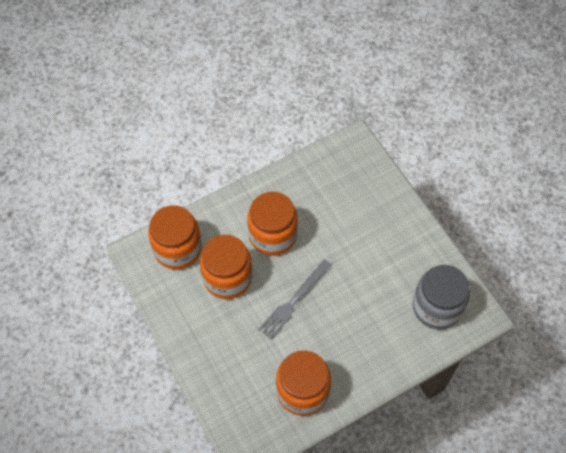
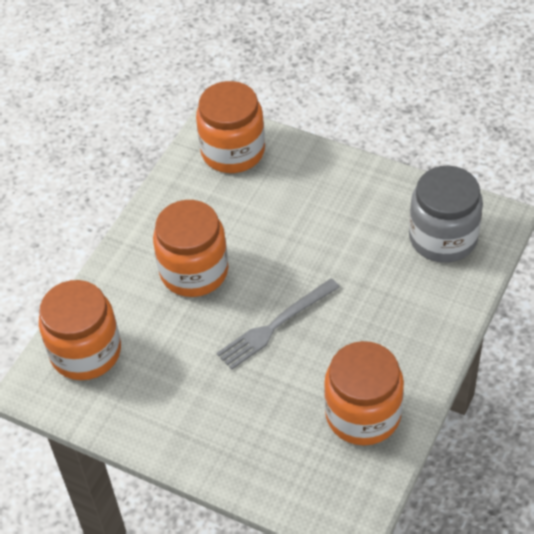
camera: 30 degrees left, 10 degrees down
orange jar [200,235,252,299] -> orange jar moved to [196,81,265,173]
grey fork [258,259,332,340] -> grey fork turned 45 degrees clockwise [217,278,340,370]

